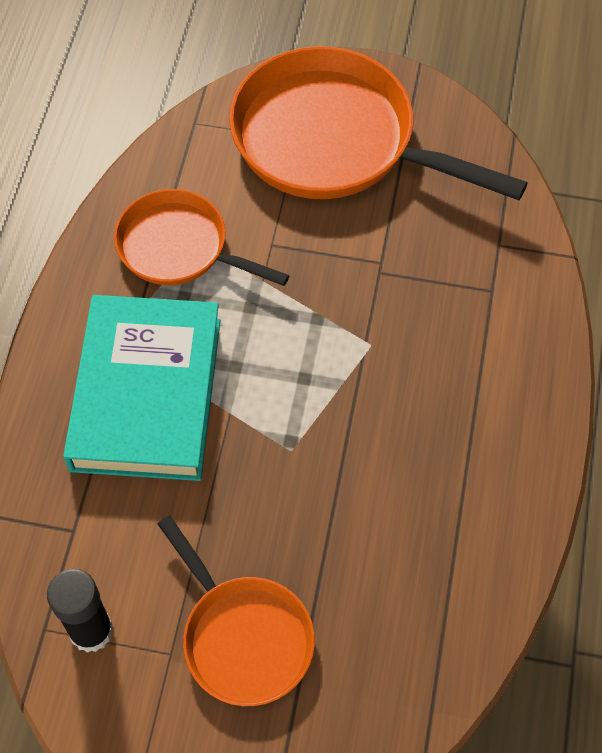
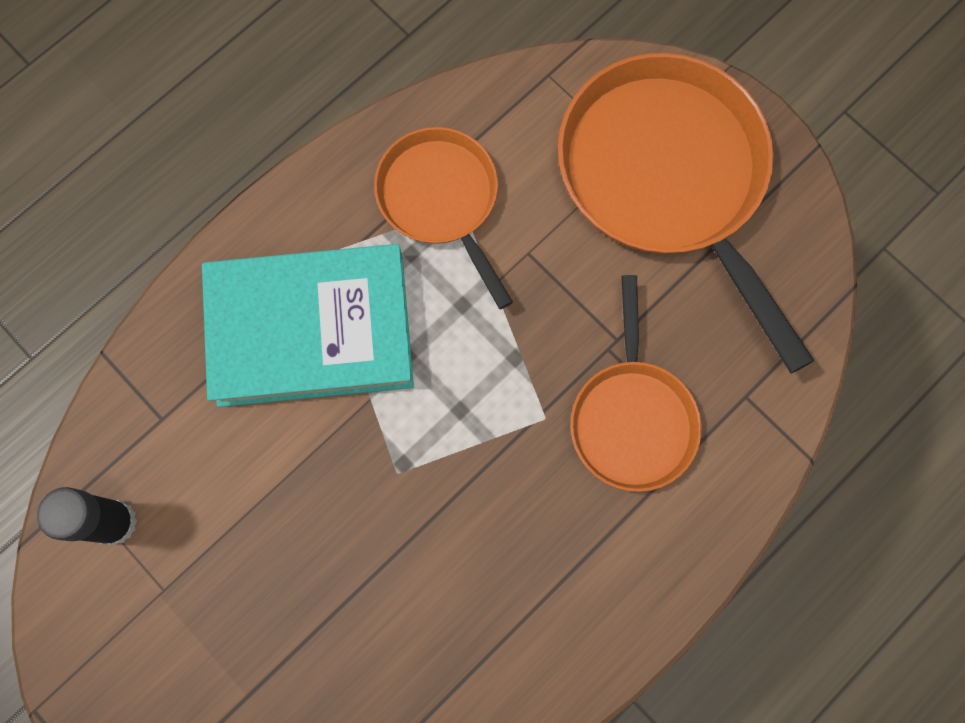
camera: 35 degrees right, 15 degrees up
turquoise book [63,295,220,481] -> turquoise book turned 45 degrees clockwise [202,244,414,407]
orange pan [158,516,315,706] -> orange pan moved to [570,275,702,492]

